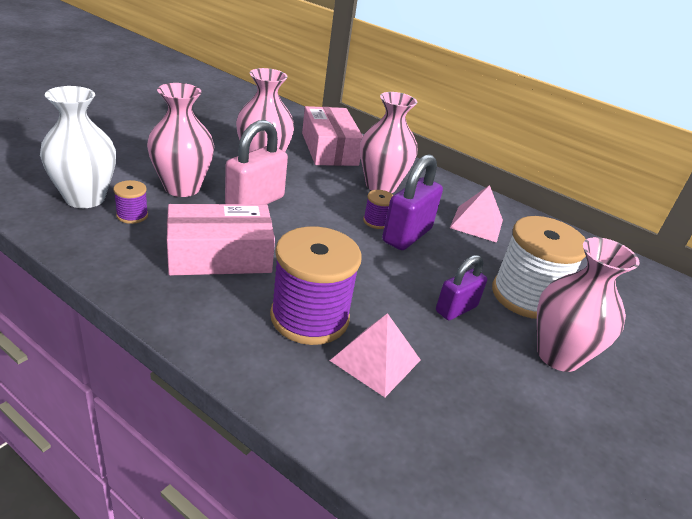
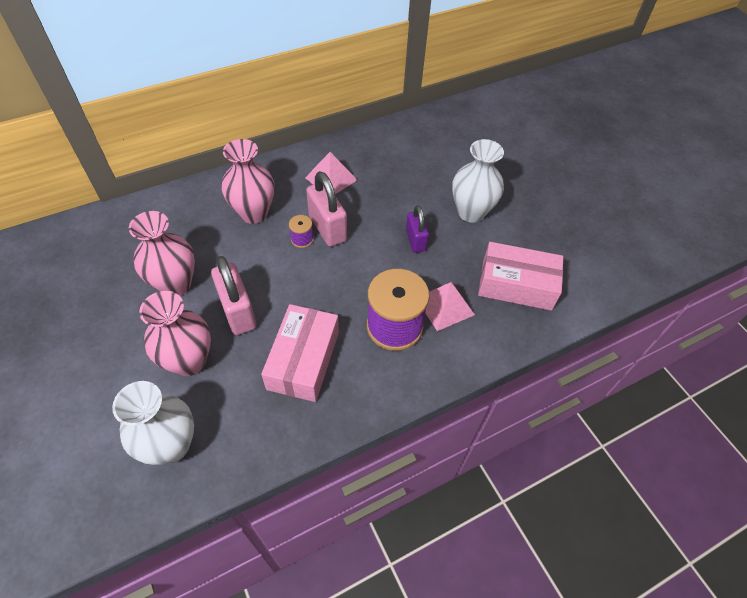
camera: 60 degrees left, 20 degrees up
purple spool [113,180,148,224] -> none
pink box [302,106,363,166] -> pink box moved to [478,242,563,311]
purple padlock [382,154,443,250] -> pink padlock [306,171,347,247]
white spool [492,216,586,319] -> none
pink vase [537,237,640,372] -> white vase [452,139,504,223]

